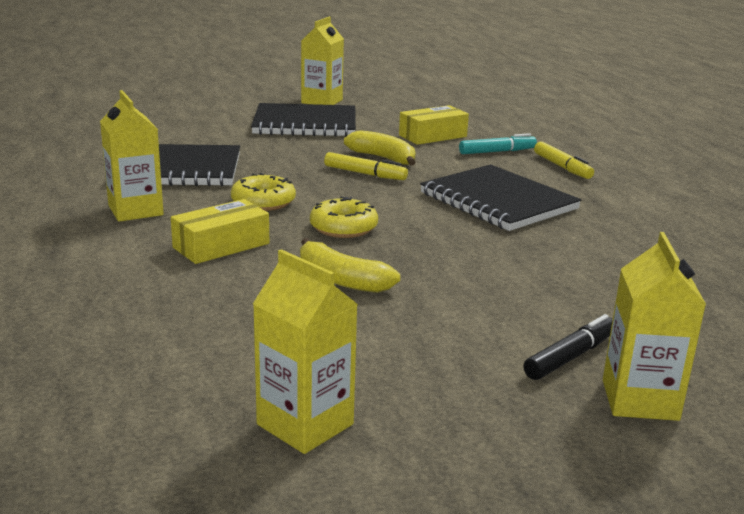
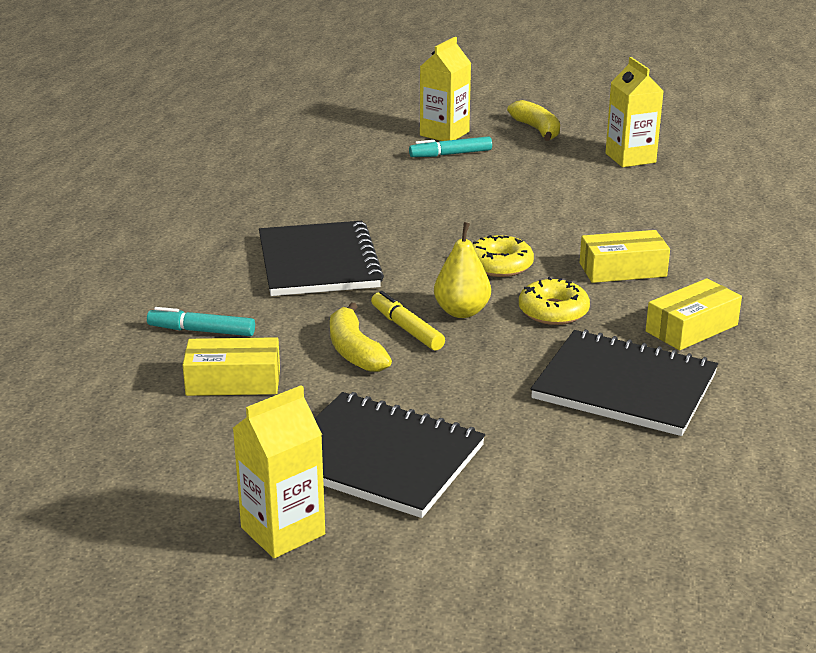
camera: 150 degrees left, 5 degrees up
yellow carton [100,90,164,222] -> yellow box [646,278,742,350]
yellow banana [300,238,400,293] -> yellow banana moved to [507,100,560,141]
black marker [523,314,613,380] -> turquoise marker [409,136,492,157]
yellow marker [534,142,594,179] -> none
none -> yellow pear [434,222,491,318]

